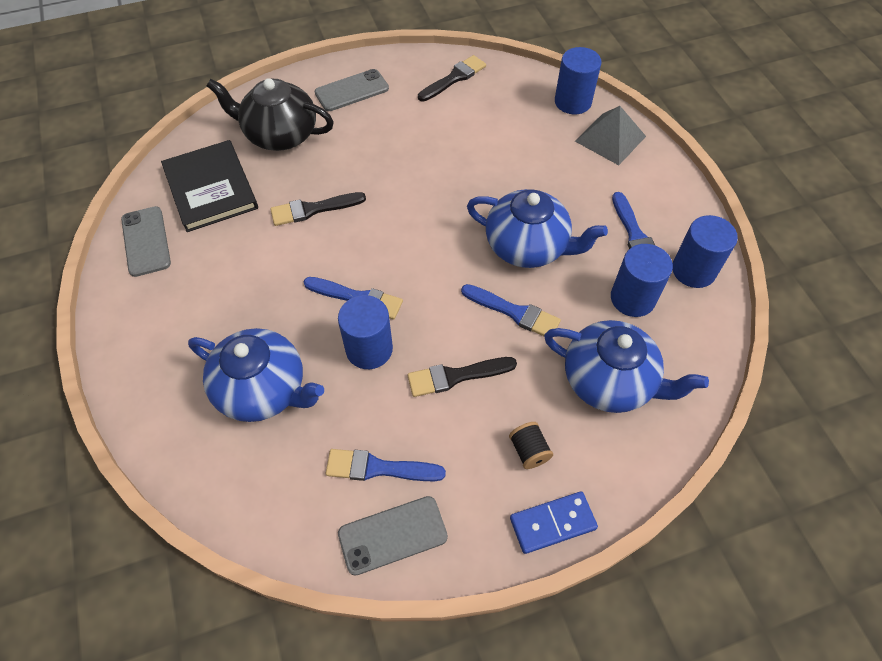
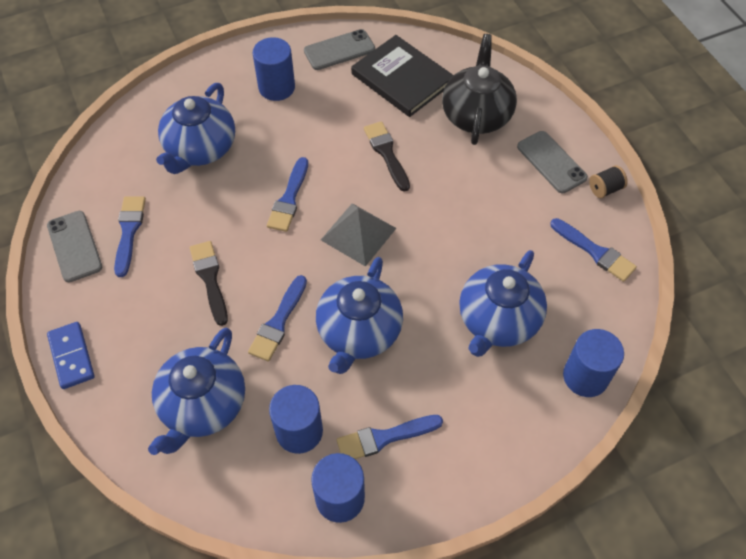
camera: 85 degrees right, 0 degrees up
black book [161,140,258,232] -> black book turned 75 degrees clockwise [351,35,454,117]
blue cylinder [338,295,393,369] -> blue cylinder moved to [253,37,295,101]
black brush [418,55,486,102] -> blue brush [550,218,637,282]
black spool [509,422,553,469] -> black spool moved to [589,165,628,198]
grey pyramid [575,106,646,165] -> grey pyramid moved to [321,203,396,267]
none -> blue teapot [459,250,547,357]

